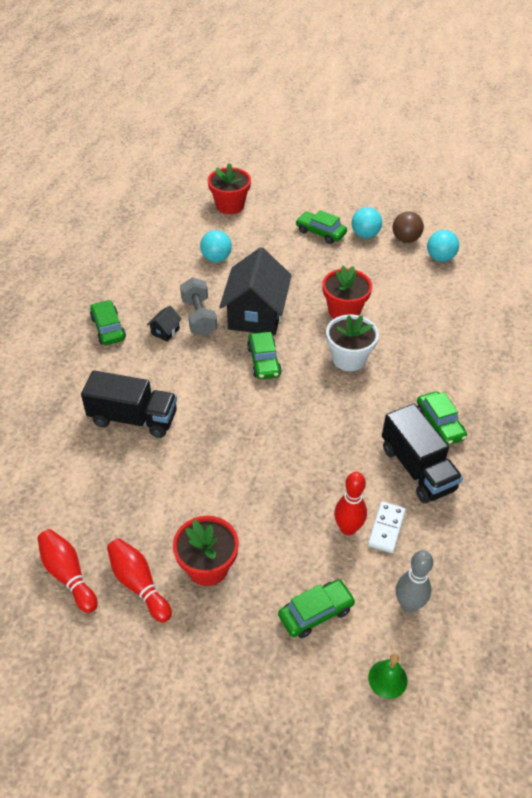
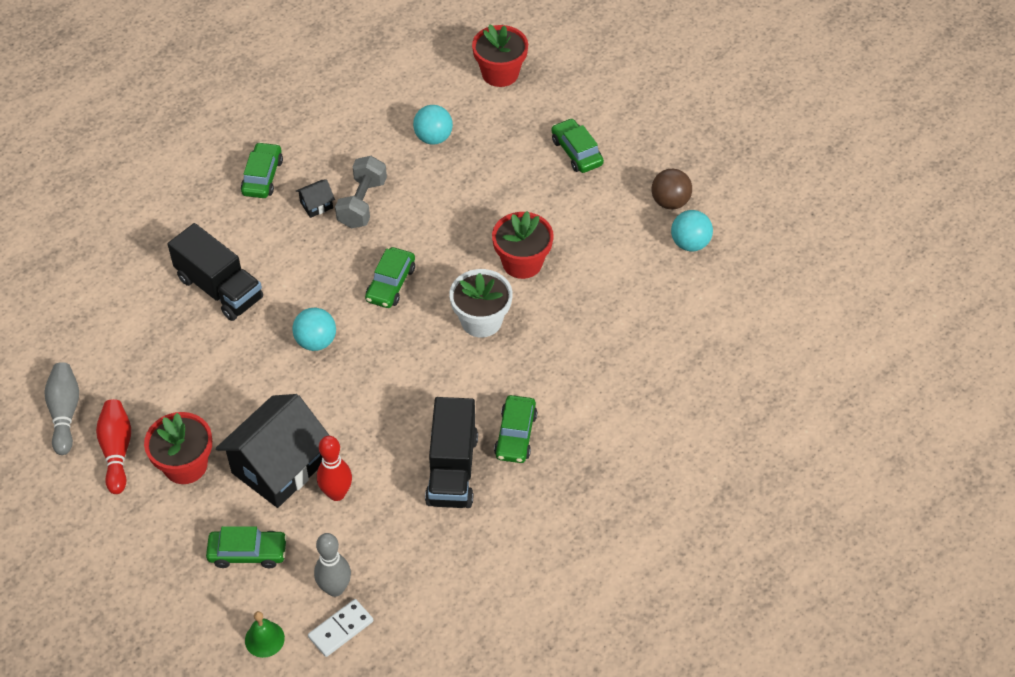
camera: 30 degrees right, 5 degrees up
red bowling pin [37,529,98,613] -> grey bowling pin [45,362,79,455]
black house [219,247,292,335] -> black house moved to [216,394,330,508]
turquoise ball [352,207,382,238] -> turquoise ball moved to [292,308,336,351]
white domino [368,501,406,553] -> white domino moved to [308,599,373,657]

